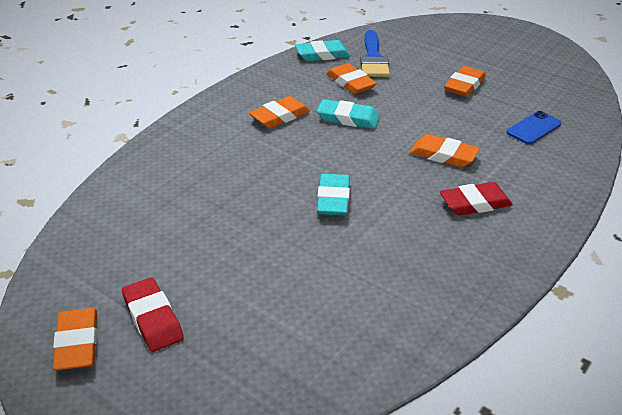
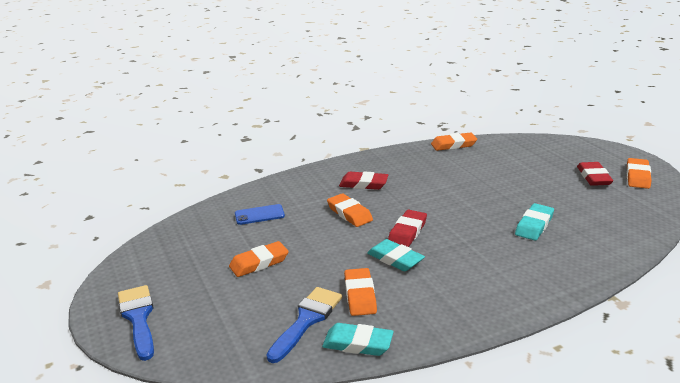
camera: 150 degrees left, 10 degrees down
orange eraser [249,96,310,128] -> orange eraser moved to [431,132,477,151]
turquoise eraser [317,174,350,216] -> turquoise eraser moved to [515,203,554,241]
none -> blue brush [118,285,154,361]
none -> red eraser [388,210,427,247]

